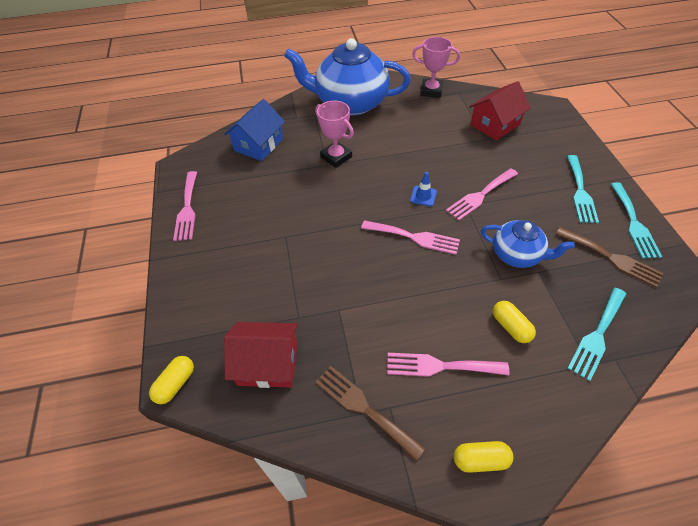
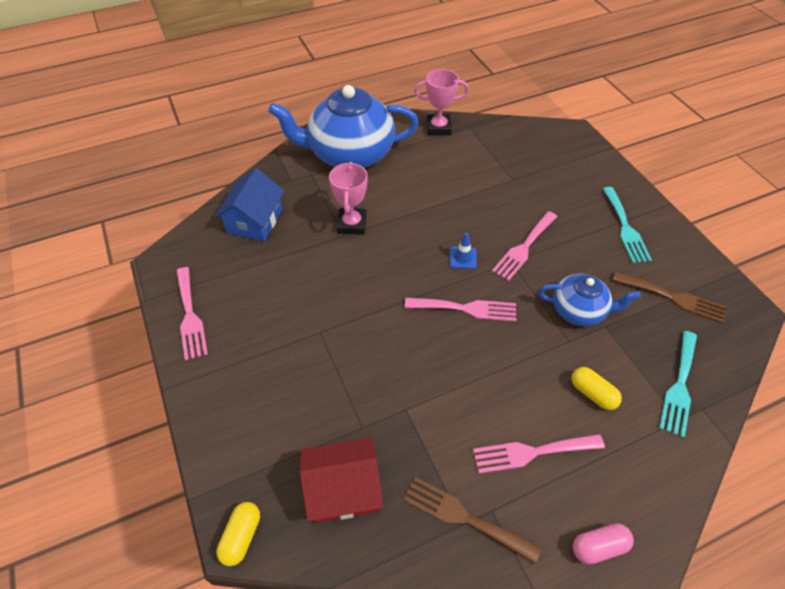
camera: 15 degrees left, 0 degrees up
pink trophy [315,101,354,168] -> pink trophy turned 60 degrees clockwise [329,162,368,235]
yellow capsule [454,441,514,473] -> pink capsule [573,523,634,564]
red house [469,81,531,141] -> none
turquoise fork [611,182,662,258] -> none

